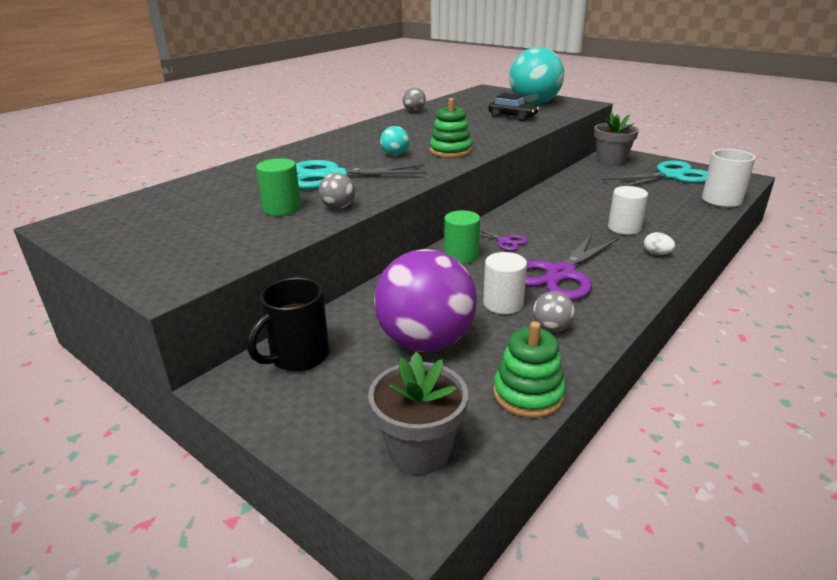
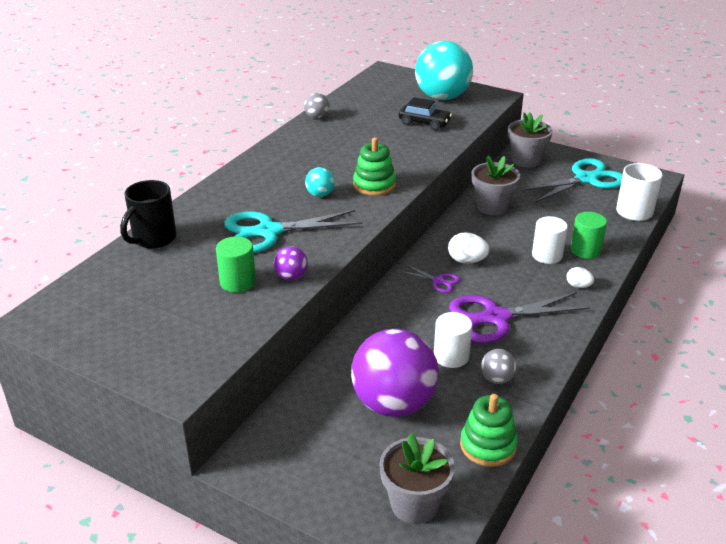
camera: 10 degrees left, 5 degrees up
black mug [247,278,329,372] -> black mug moved to [120,180,176,249]
grey ball [319,173,355,209] -> purple ball [274,246,308,280]
green cylinder [444,210,480,264] -> green cylinder moved to [570,212,607,259]
purple scissors [525,233,619,300] -> purple scissors turned 45 degrees clockwise [449,292,590,343]
none -> white egg [448,232,489,264]
none -> grey flower pot [471,156,520,215]

